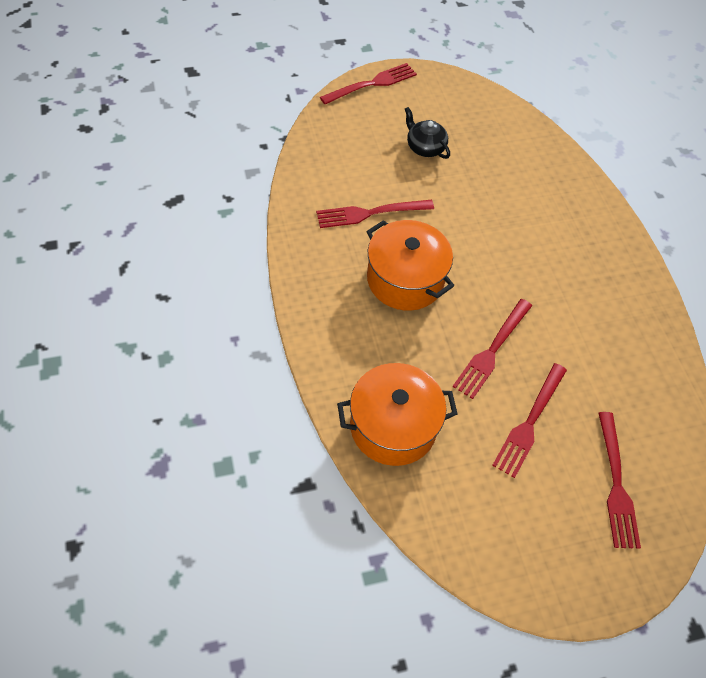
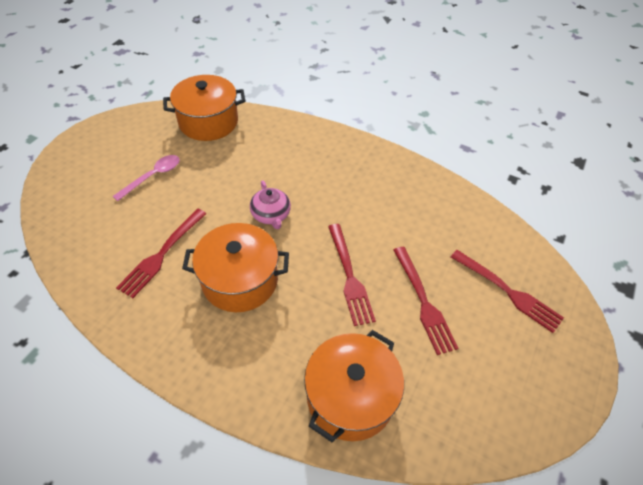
camera: 45 degrees left, 5 degrees down
red fork [320,63,417,104] -> none
black teapot [405,107,450,159] -> pink spoon [113,155,180,201]
none -> orange pot [163,75,245,141]
none -> pink teapot [250,181,291,229]

